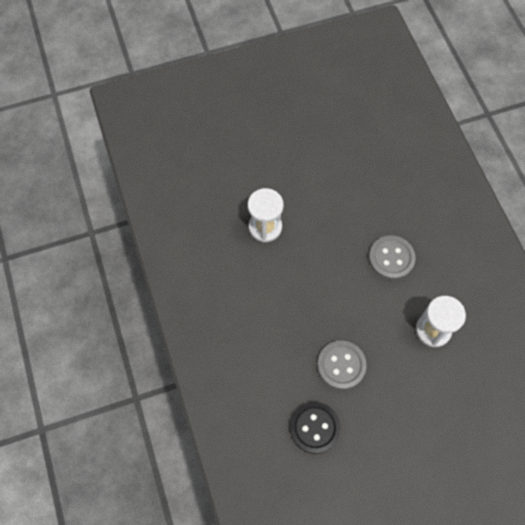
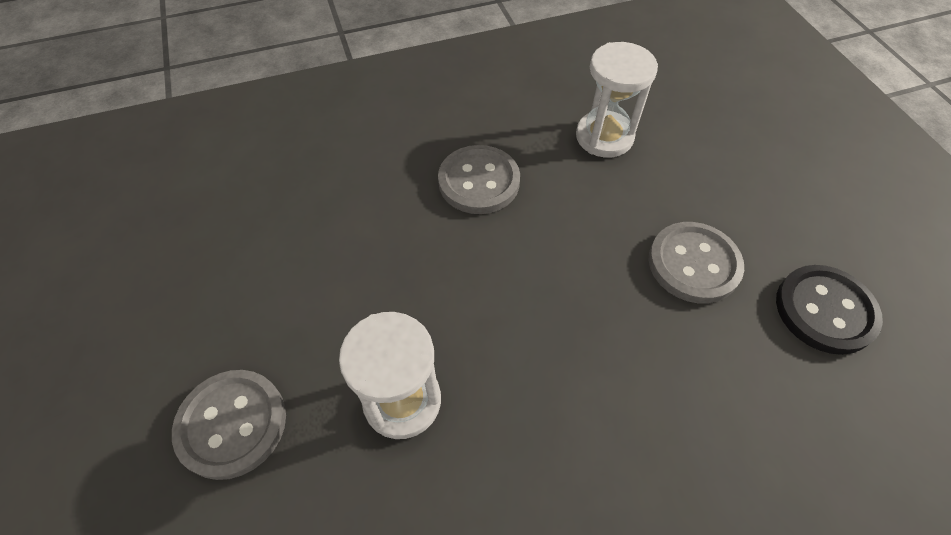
camera: 90 degrees left, 10 degrees down
none -> grey button [172,370,286,480]

